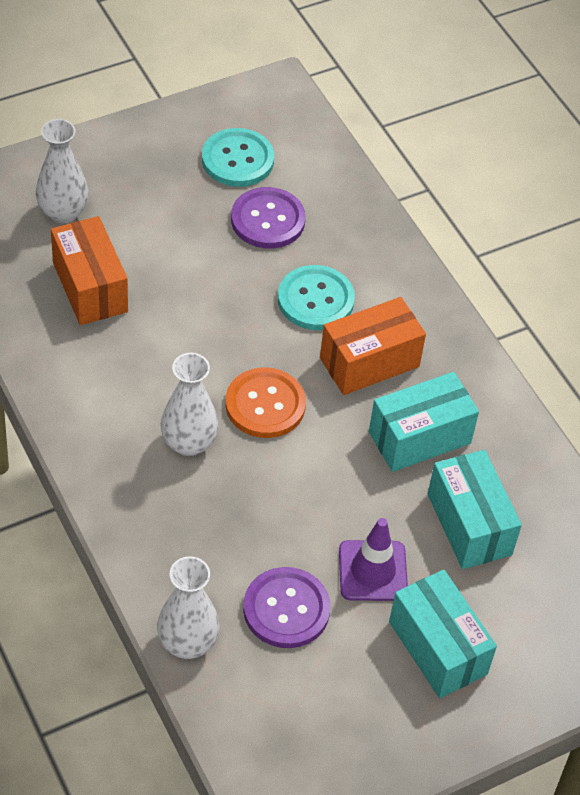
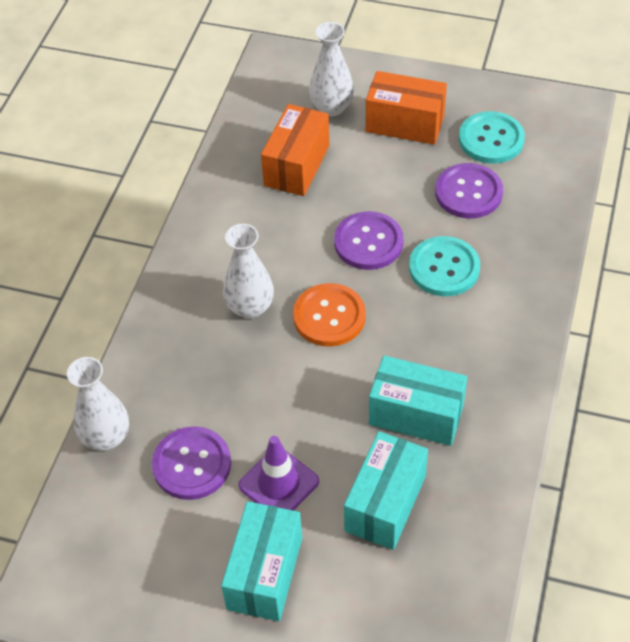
camera: 50 degrees right, 0 degrees up
orange box [320,297,426,395] -> orange box moved to [366,71,447,145]
none -> purple button [334,211,404,270]

